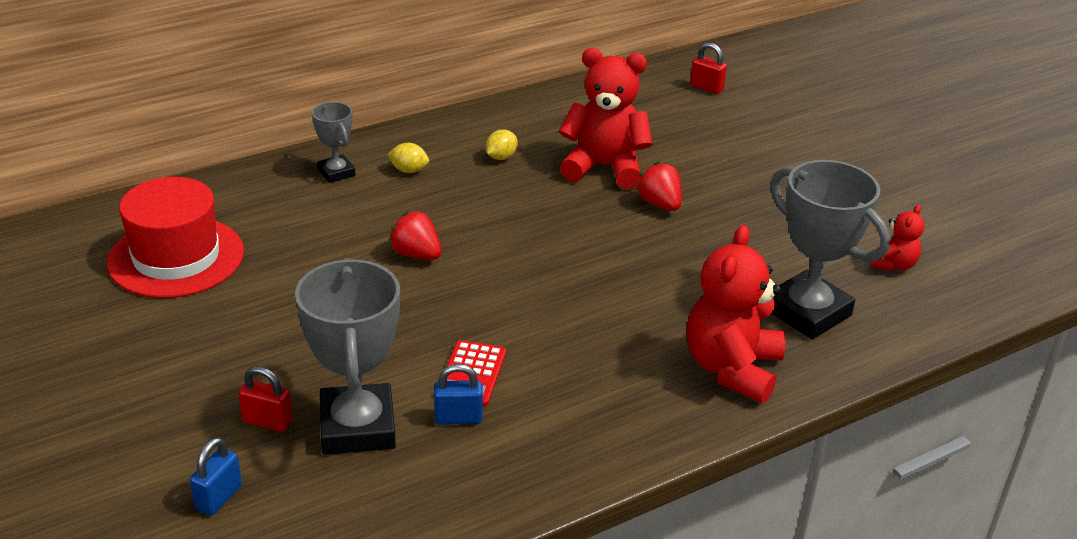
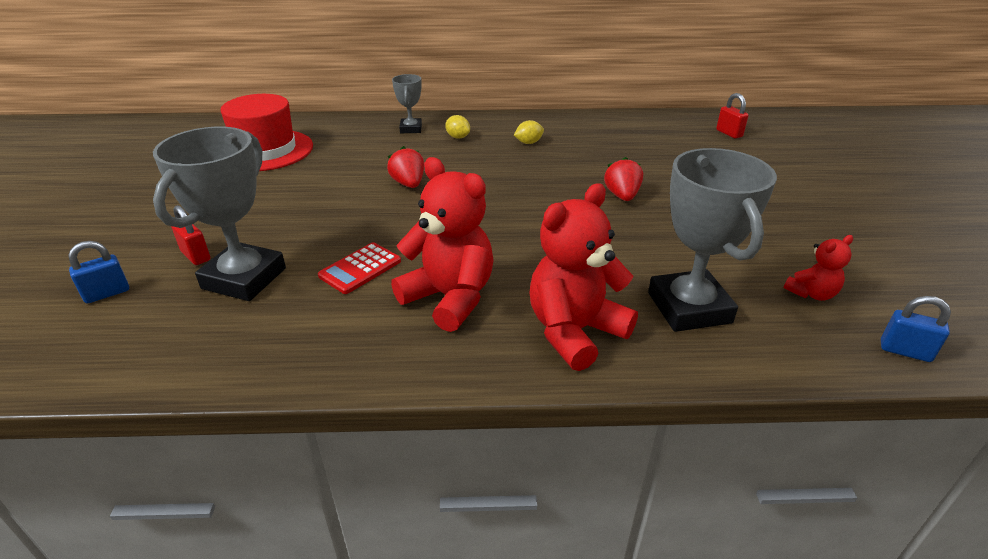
camera: 30 degrees right, 0 degrees up
blue padlock [434,364,483,425] -> blue padlock moved to [881,296,951,362]
red teddy bear [559,48,652,189] -> red teddy bear moved to [391,157,494,332]

